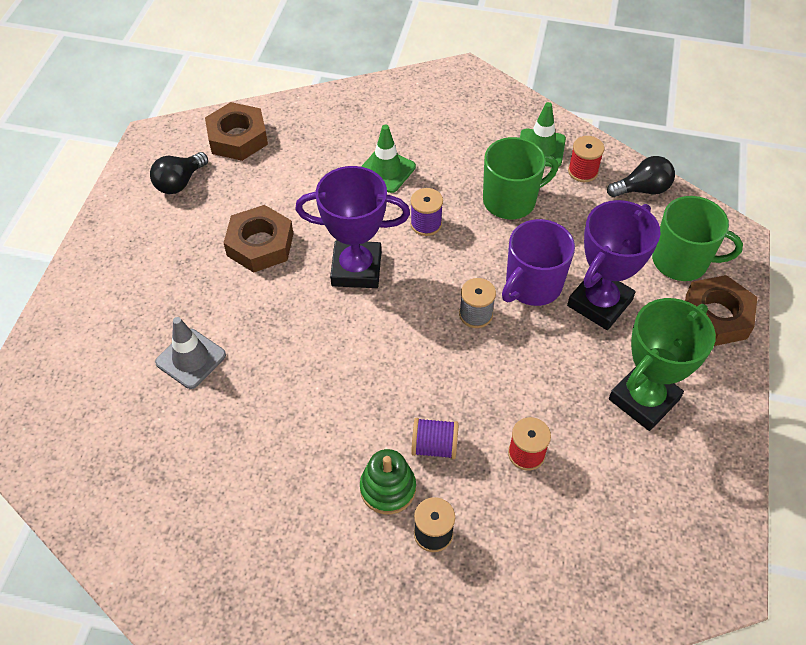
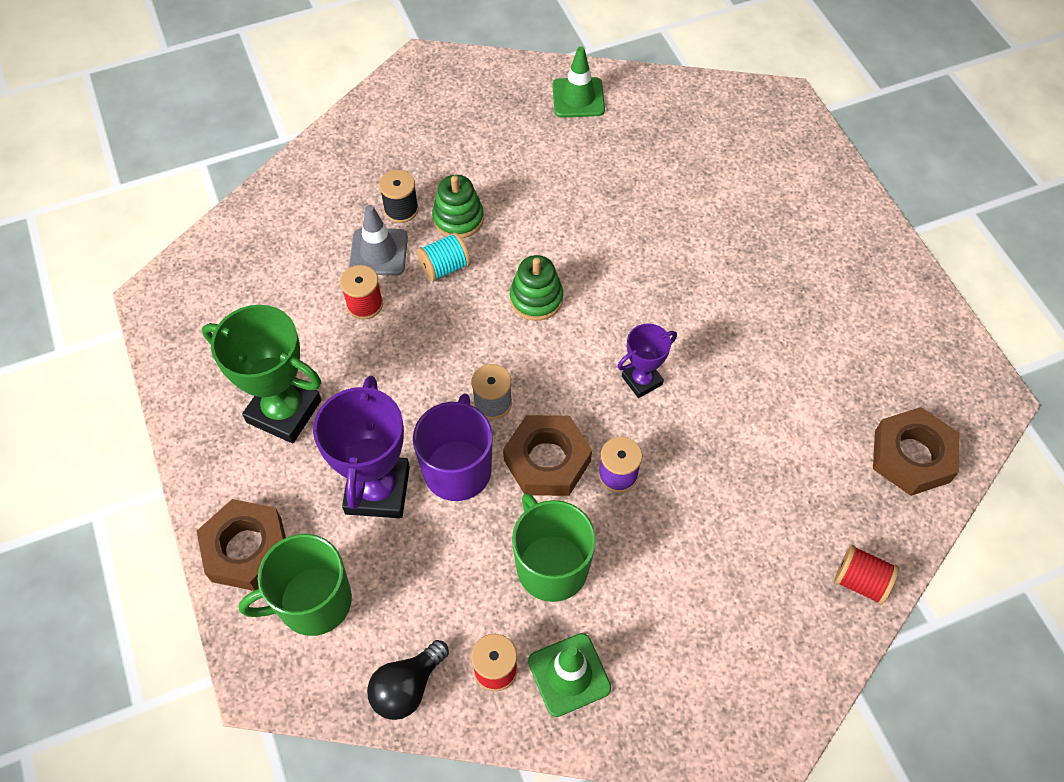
camera: 145 degrees right, 5 degrees up
black light bulb [150,152,208,194] -> none
grey traffic cone [155,317,226,389] -> grey traffic cone moved to [349,205,408,275]
brown nut [224,205,293,273] -> brown nut moved to [503,415,592,496]
purple trophy [295,166,410,288] -> purple trophy [617,324,677,398], size x0.55
green traffic cone [361,125,416,193] -> green traffic cone moved to [552,47,605,118]
purple spool [411,418,459,459] -> turquoise spool [417,232,471,282]
green mug [483,137,558,219] -> green mug turned 120 degrees clockwise [512,493,596,602]
green trophy [609,298,716,431] -> green trophy turned 75 degrees counterclockwise [202,305,322,443]
none -> green stacking toy [510,255,563,321]
none -> red spool [834,545,899,605]

